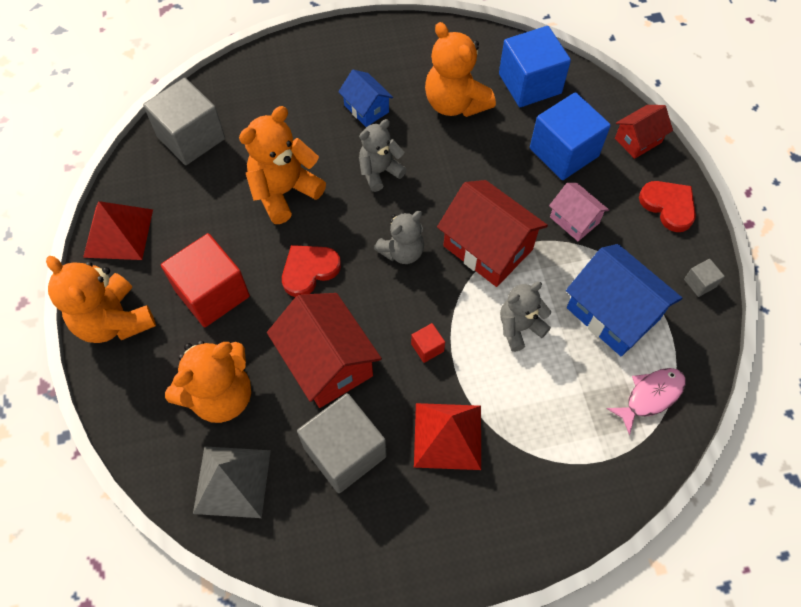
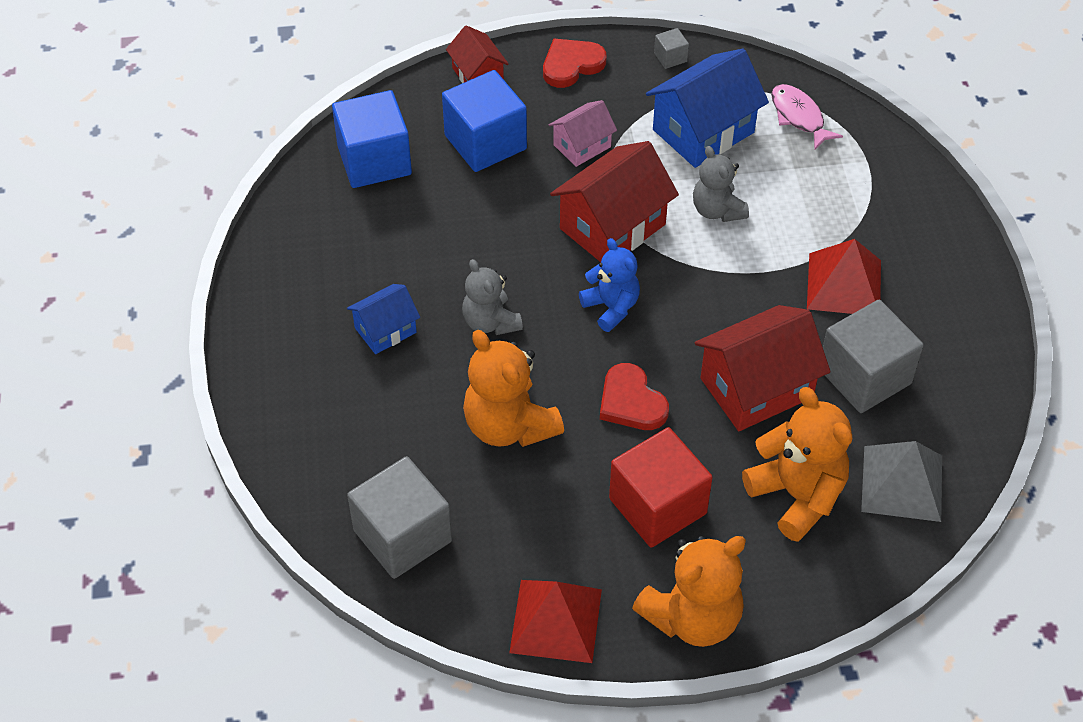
camera: 85 degrees left, 10 degrees down
grey teddy bear [374,211,424,264] -> blue teddy bear [579,238,640,332]
red cube [411,323,445,363] -> none
orange teddy bear [425,22,496,117] -> none

